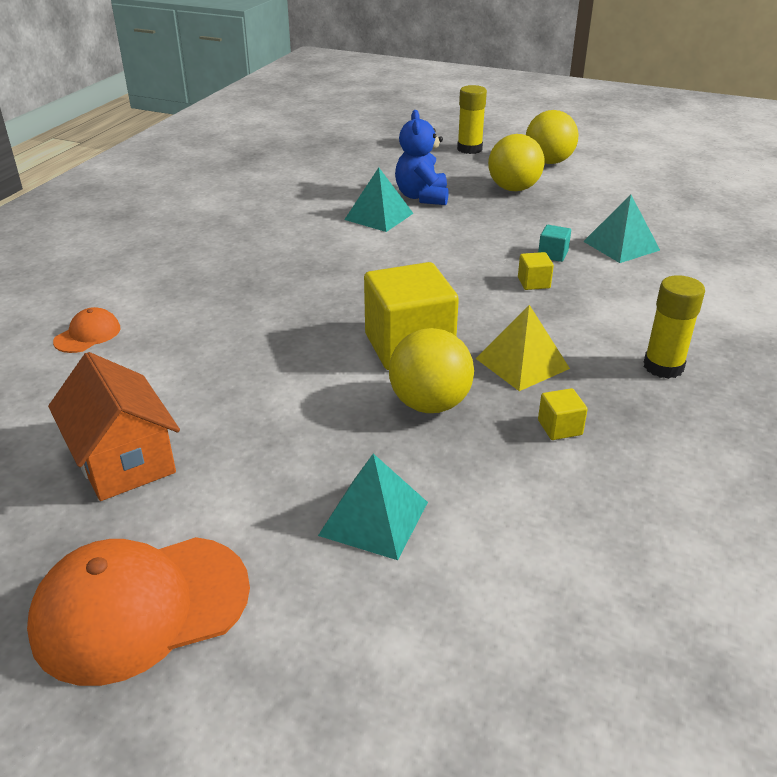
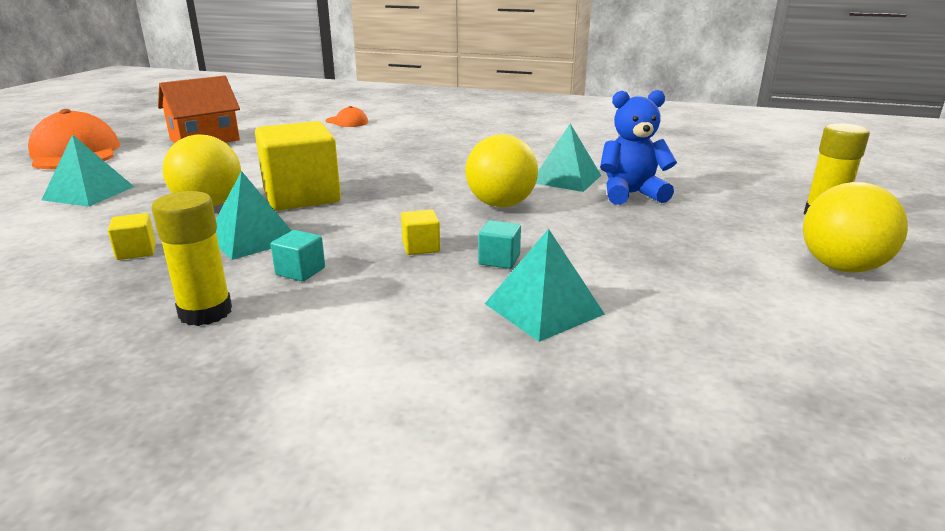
camera: 85 degrees right, 10 degrees down
yellow pyramid [475,305,570,391] -> turquoise pyramid [216,171,292,260]
yellow ball [488,134,545,191] -> yellow ball moved to [465,134,538,207]
none -> turquoise cube [271,230,325,281]

